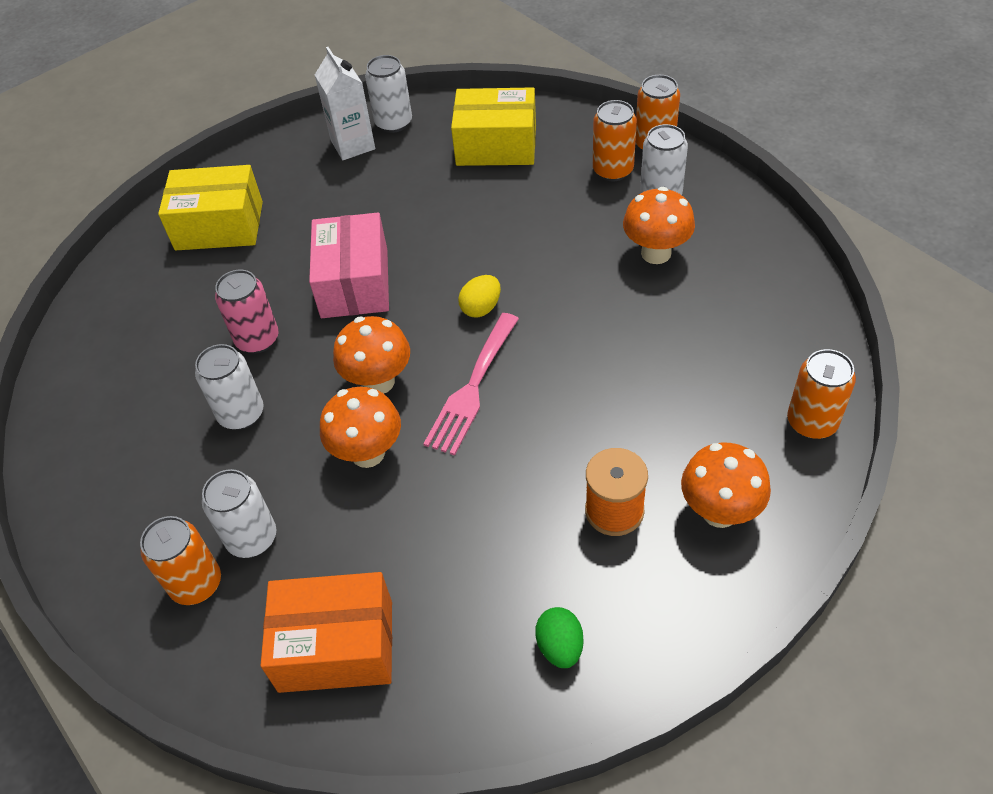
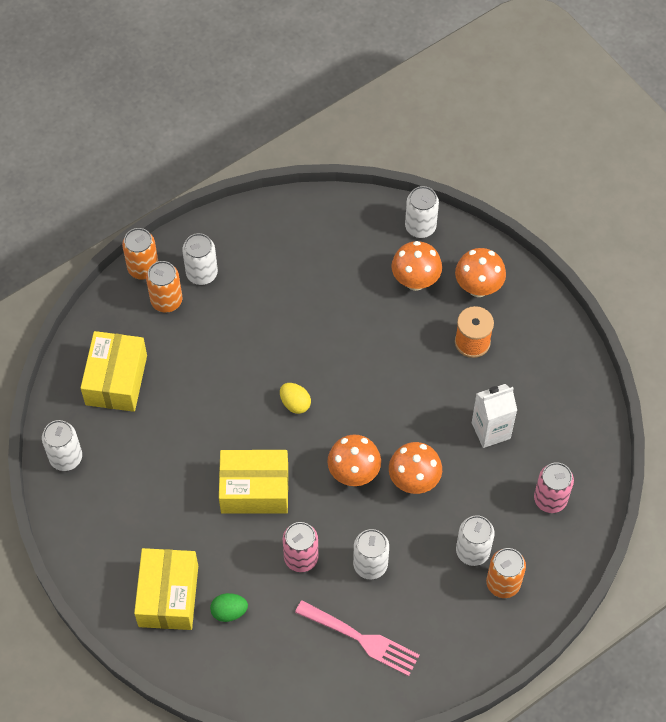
camera: 90 degrees left, 10 degrees up
orange box [260,572,392,693] -> pink can [534,462,574,513]
pink box [309,212,389,318] -> yellow box [219,450,288,514]
white carton [315,47,375,160] -> white carton moved to [472,384,517,448]
pink fork [423,313,519,456] -> pink fork moved to [295,600,420,676]
green egg [535,607,584,668] -> green egg moved to [210,593,248,622]
orange mushroom [623,187,695,264] -> orange mushroom moved to [391,241,442,291]
orange can [787,349,856,439] -> white can [405,186,439,238]

